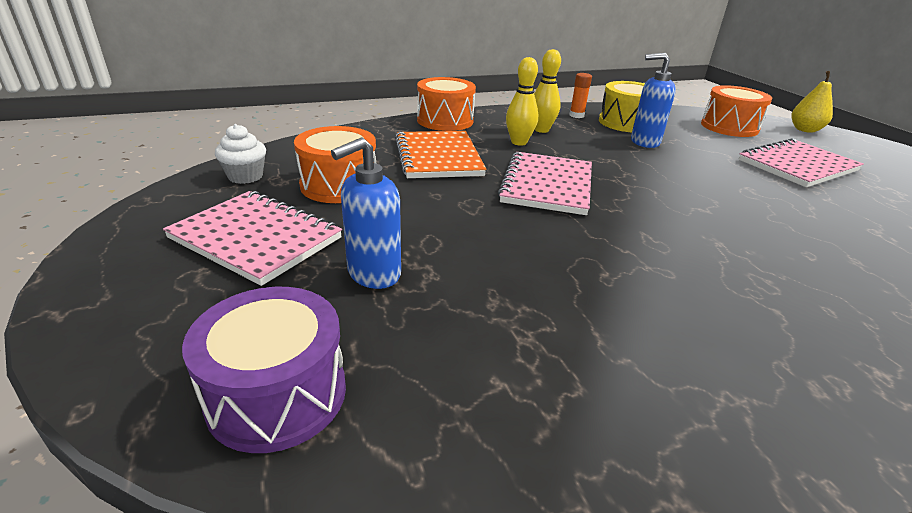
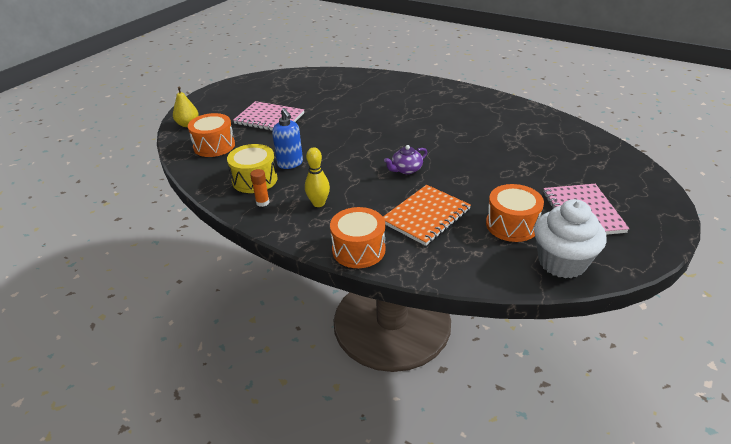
camera: 125 degrees left, 5 degrees up
purple drum [182,287,346,453] -> none
white cupcake [215,124,266,184] -> white cupcake [534,199,606,278], size x1.90
blue soap dispenser [331,137,401,289] -> none
pink notebook [498,152,592,215] -> purple teapot [384,145,427,174]
yellow bowling pin [506,57,538,146] -> none

